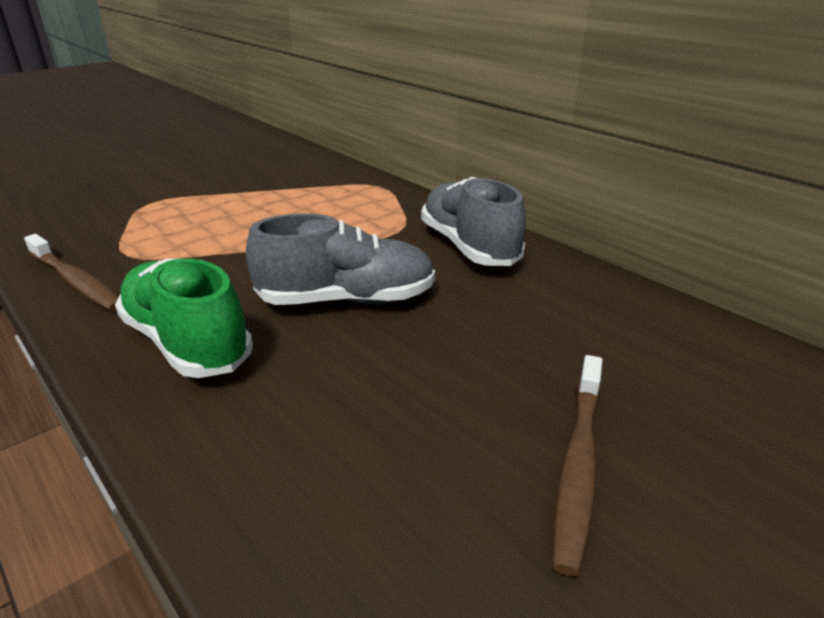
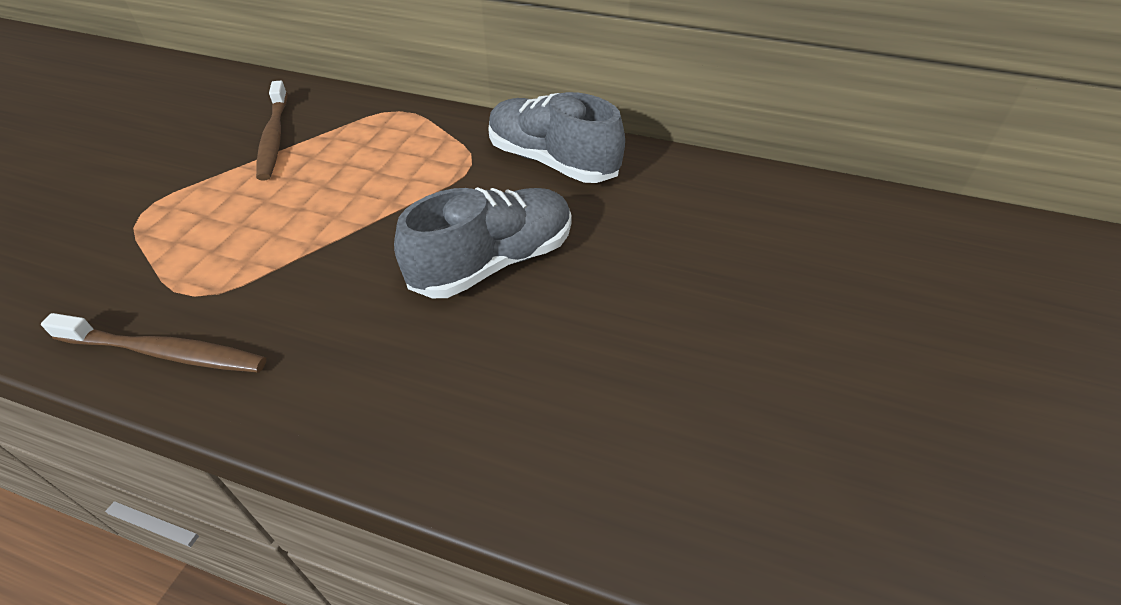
camera: 30 degrees left, 15 degrees up
green shoe [115,258,253,378] -> none
brown toothbrush [553,355,603,576] -> brown toothbrush moved to [256,81,287,181]

